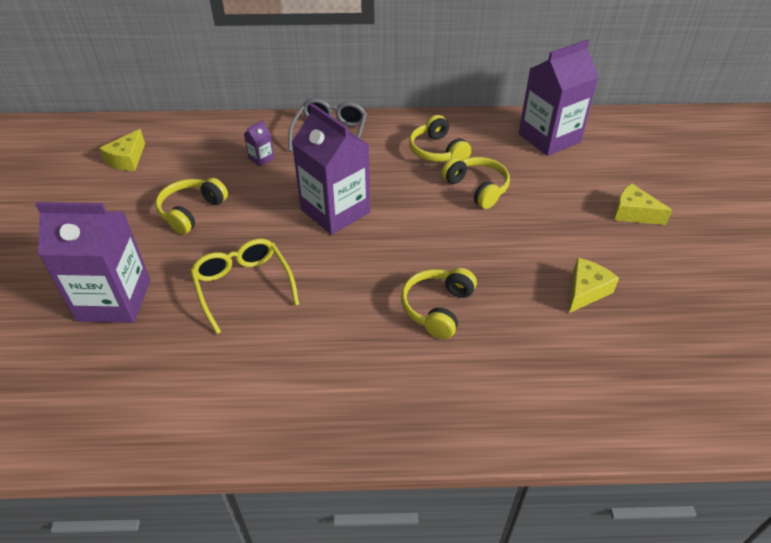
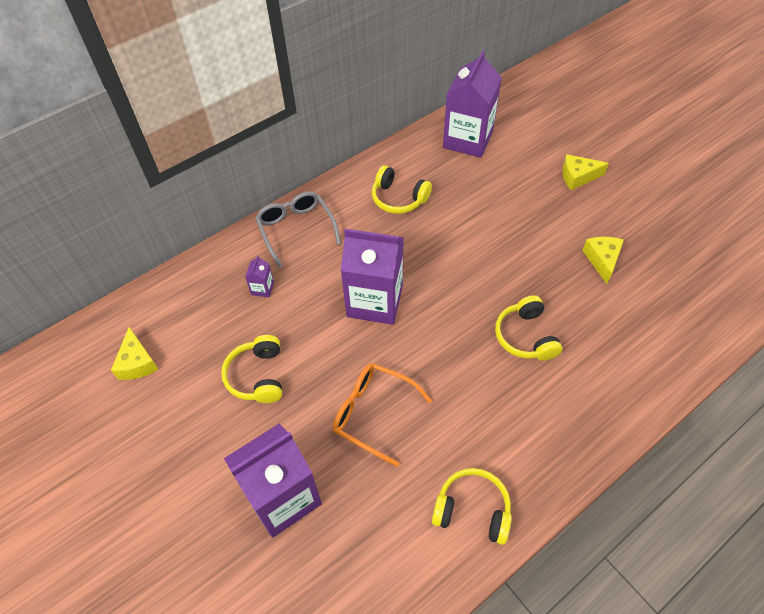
camera: 35 degrees left, 10 degrees up
yellow glasses [190,239,299,334] -> orange glasses [333,363,432,467]
yellow headphones [441,157,510,209] -> yellow headphones moved to [432,468,512,545]

